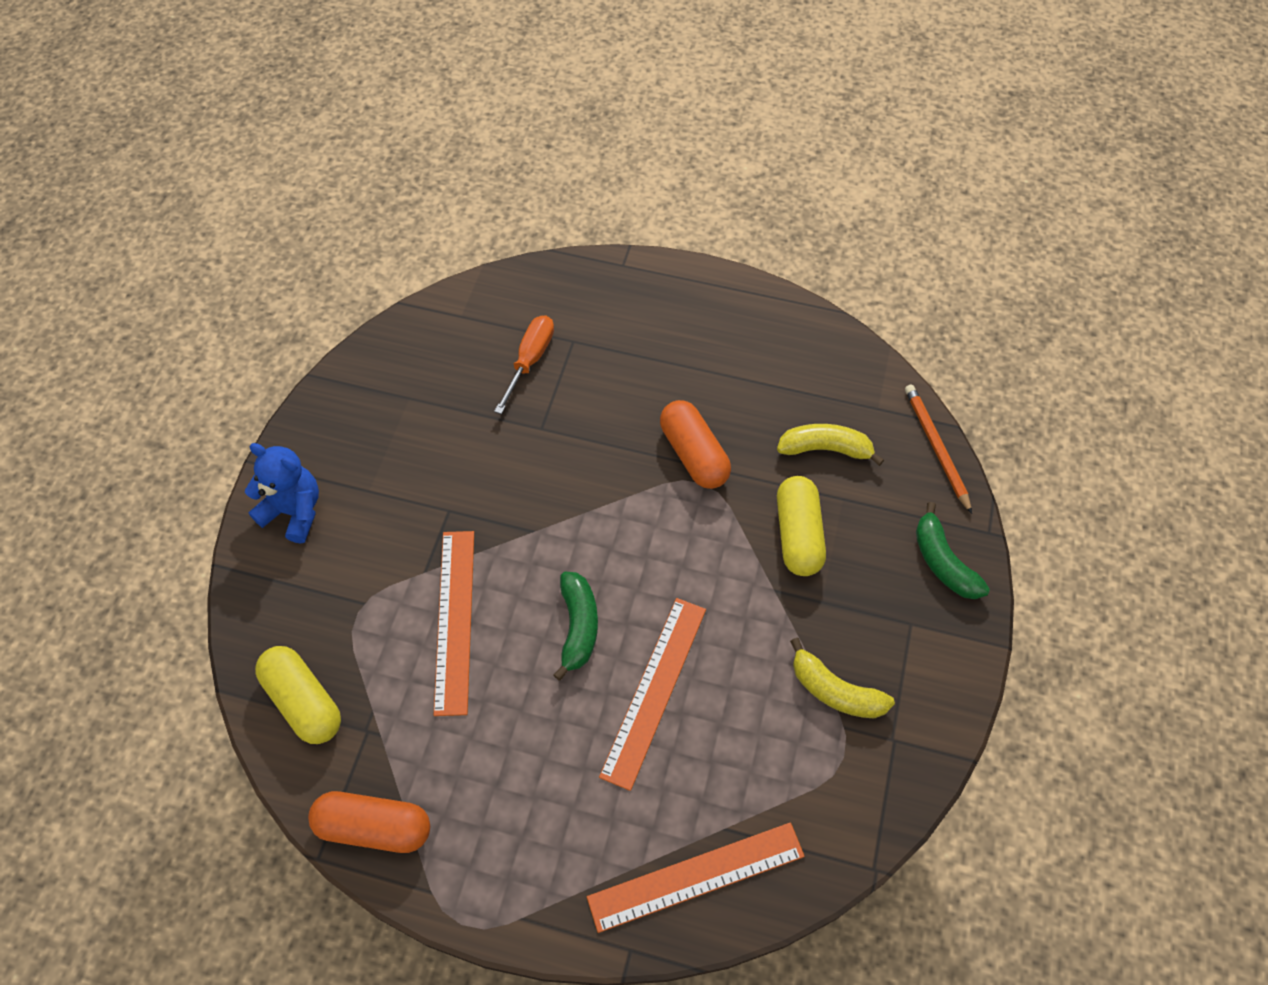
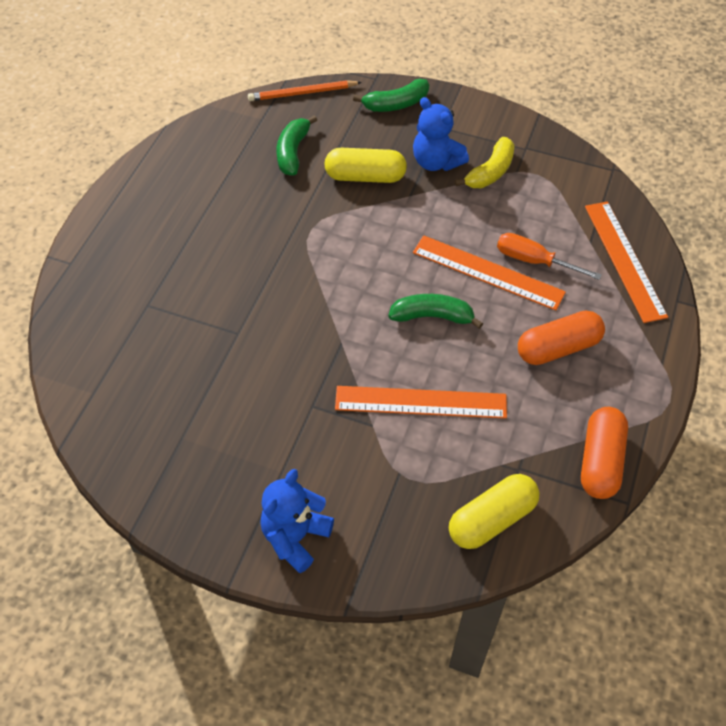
camera: 85 degrees left, 5 degrees down
orange screwdriver [494,315,554,414] -> orange screwdriver moved to [497,233,602,280]
orange capsule [660,400,731,489] -> orange capsule moved to [518,311,605,365]
yellow banana [777,424,884,466] -> green banana [277,115,317,176]
none -> blue teddy bear [413,97,469,171]

